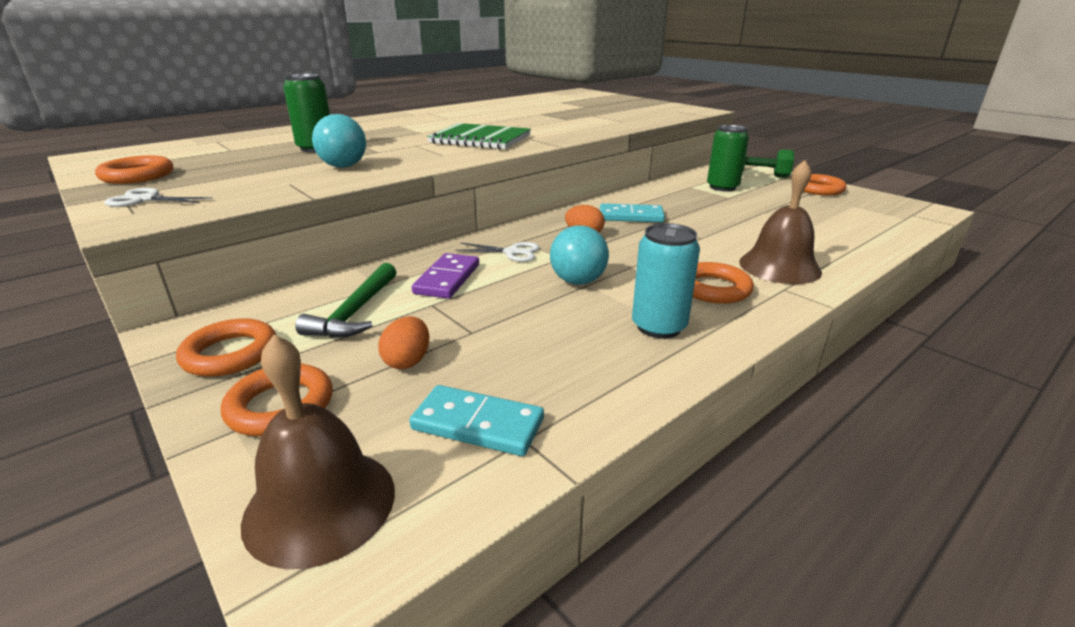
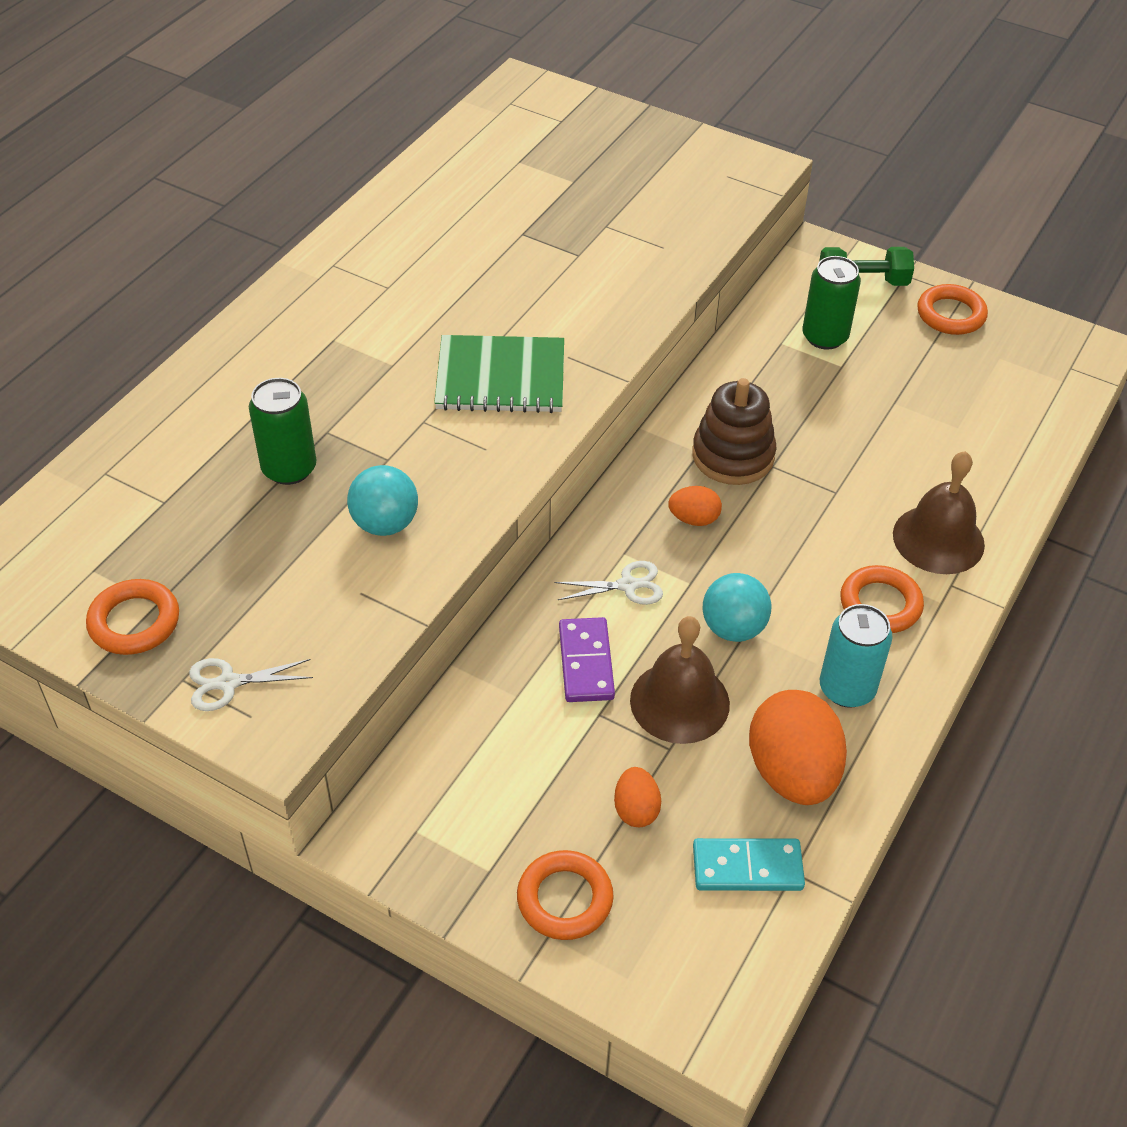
camera: 20 degrees left, 20 degrees up
orange ring [176,318,276,377] -> none
brown bell [241,334,395,569] -> brown bell moved to [630,616,730,744]
green hammer [295,263,396,338] -> none
turquoise domino [600,203,665,222] -> brown stacking toy [692,378,777,485]
none -> orange egg [749,690,847,805]

